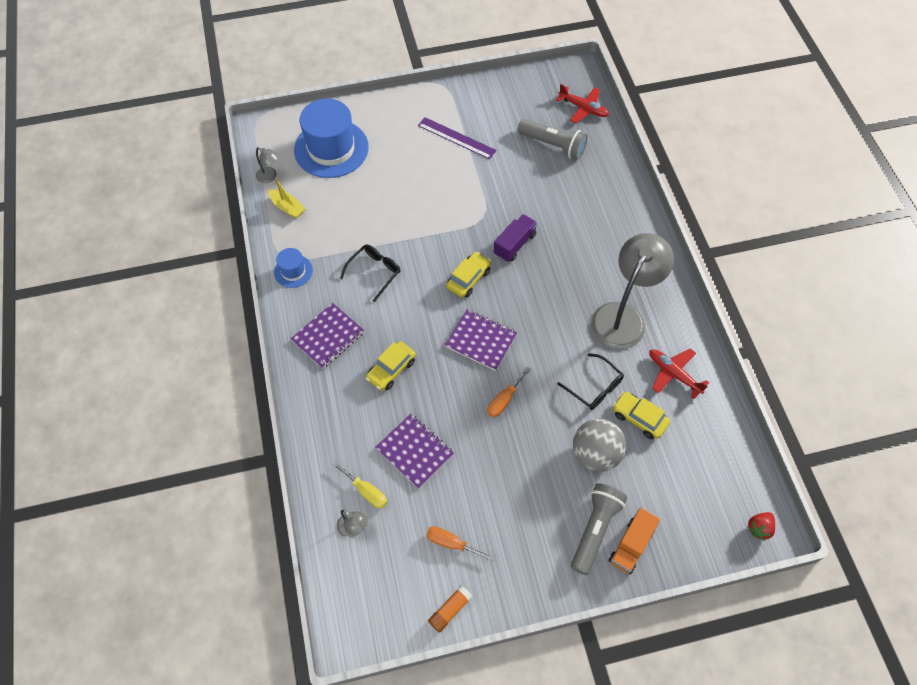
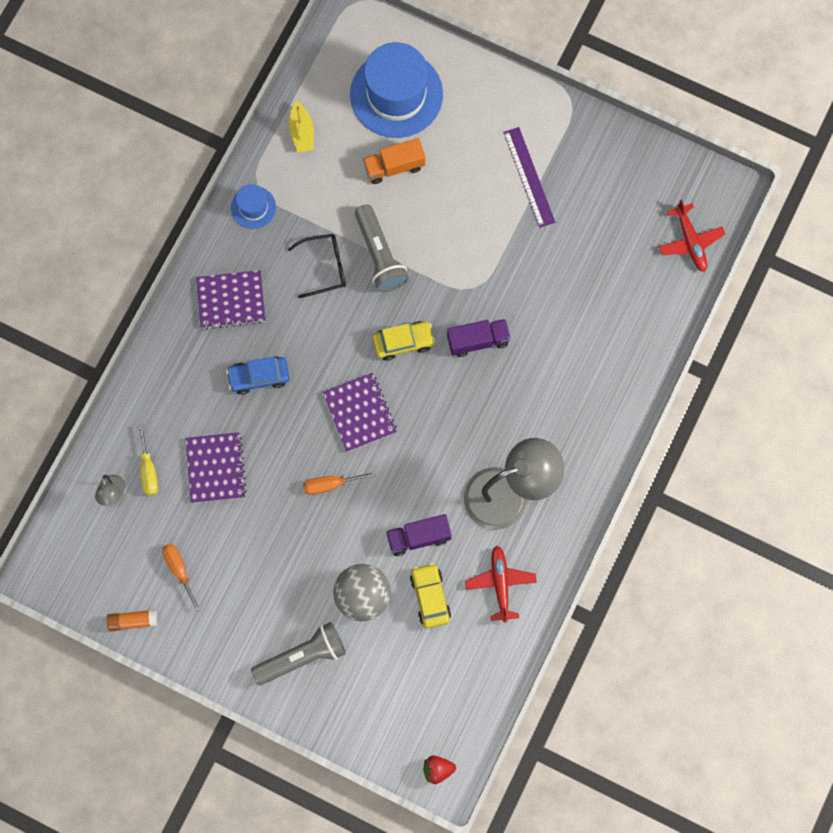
camera: 40 degrees right, 15 degrees up
grey lamp [256,147,278,183] -> none
yellow car [366,341,416,391] -> blue car [226,356,289,395]
grey flashlight [518,119,588,160] -> grey flashlight moved to [355,205,409,292]
black glasses [557,353,624,410] -> purple truck [386,514,452,556]
orange truck [608,508,660,574] -> orange truck moved to [363,138,425,184]

